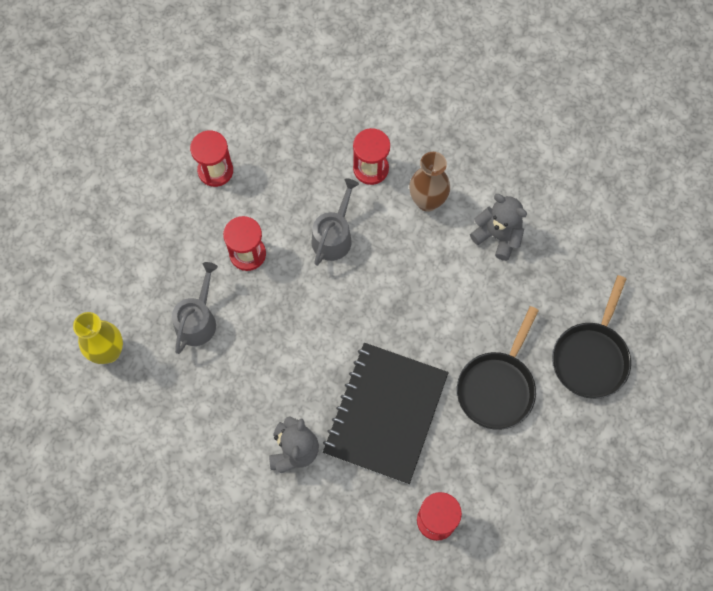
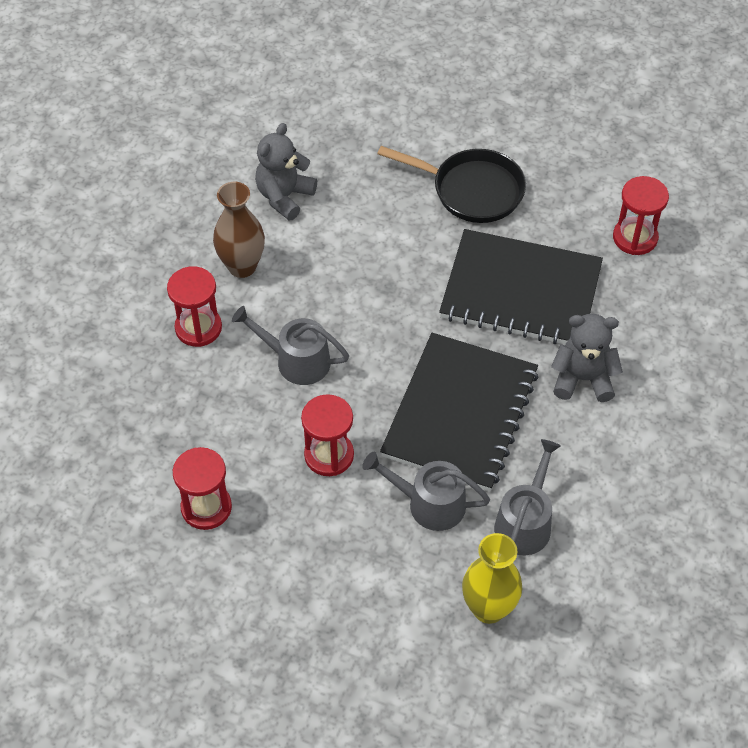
camera: 95 degrees left, 15 degrees down
black pan [553,275,631,399] -> none
none -> black notebook [380,333,538,491]
none -> grey watering can [494,439,561,555]

